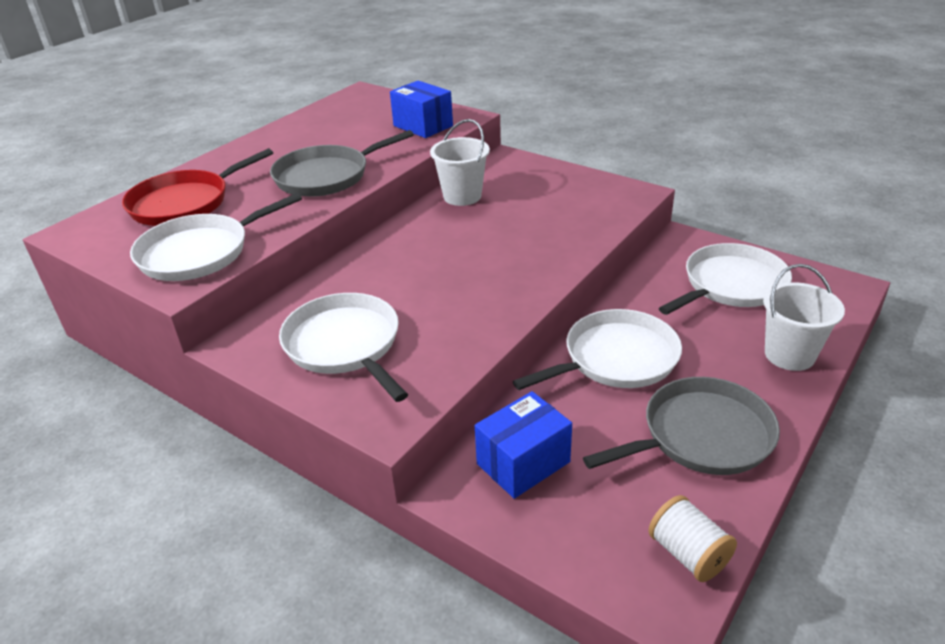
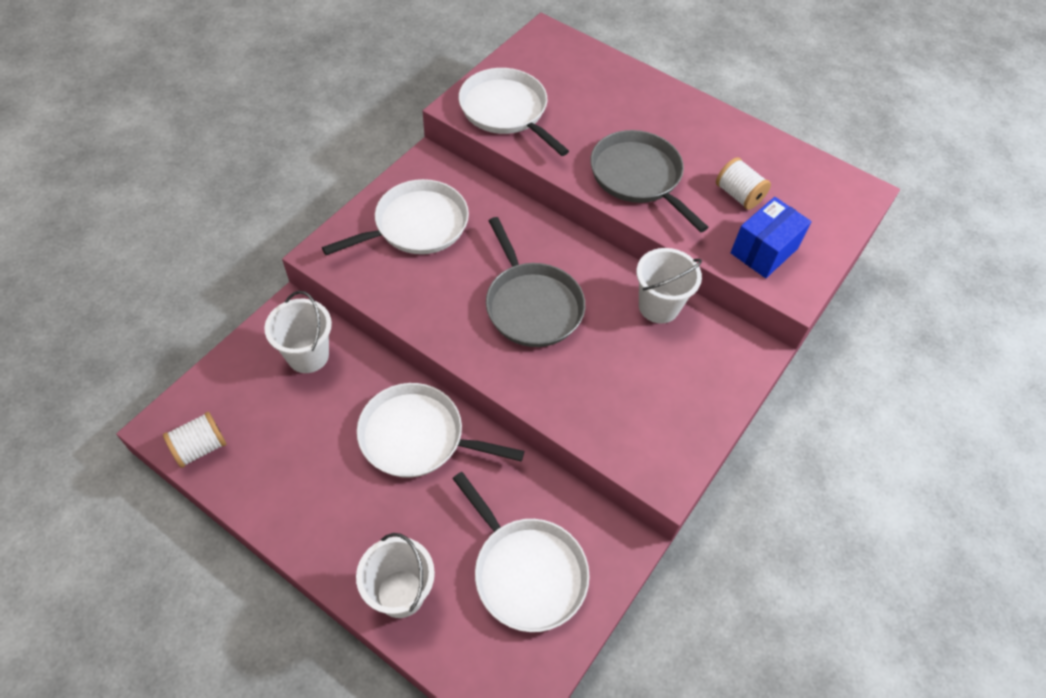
camera: 85 degrees right, 20 degrees up
red pan [122,148,273,226] -> none
blue box [475,391,572,499] -> white bucket [264,291,332,373]
white pan [513,309,682,390] -> white pan turned 135 degrees clockwise [357,383,524,478]
grey pan [583,377,780,475] -> grey pan moved to [486,217,585,347]
none -> white spool [716,157,771,210]

